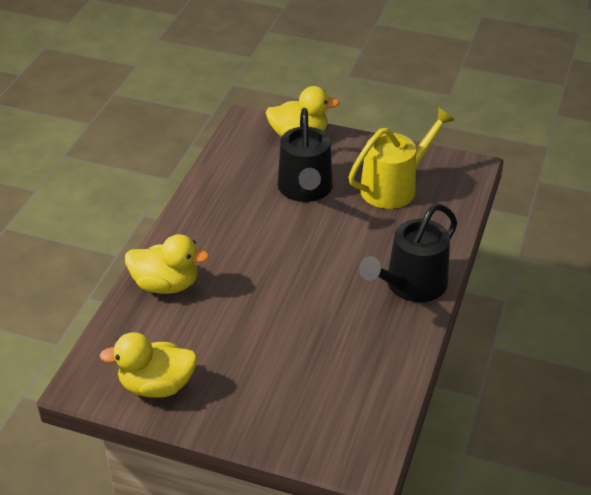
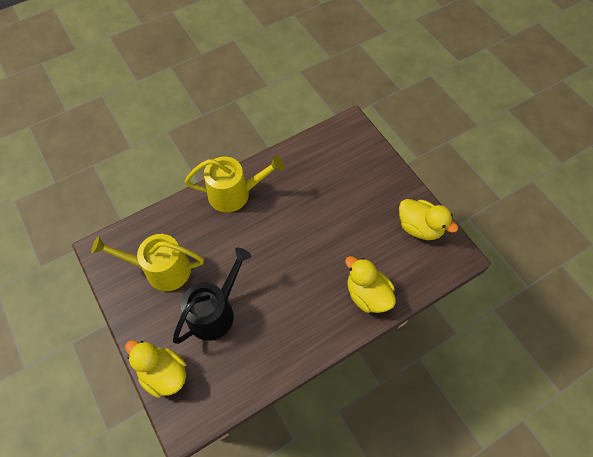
camera: 140 degrees left, 20 degrees up
black watering can [359,204,457,302] -> yellow watering can [185,155,284,212]

